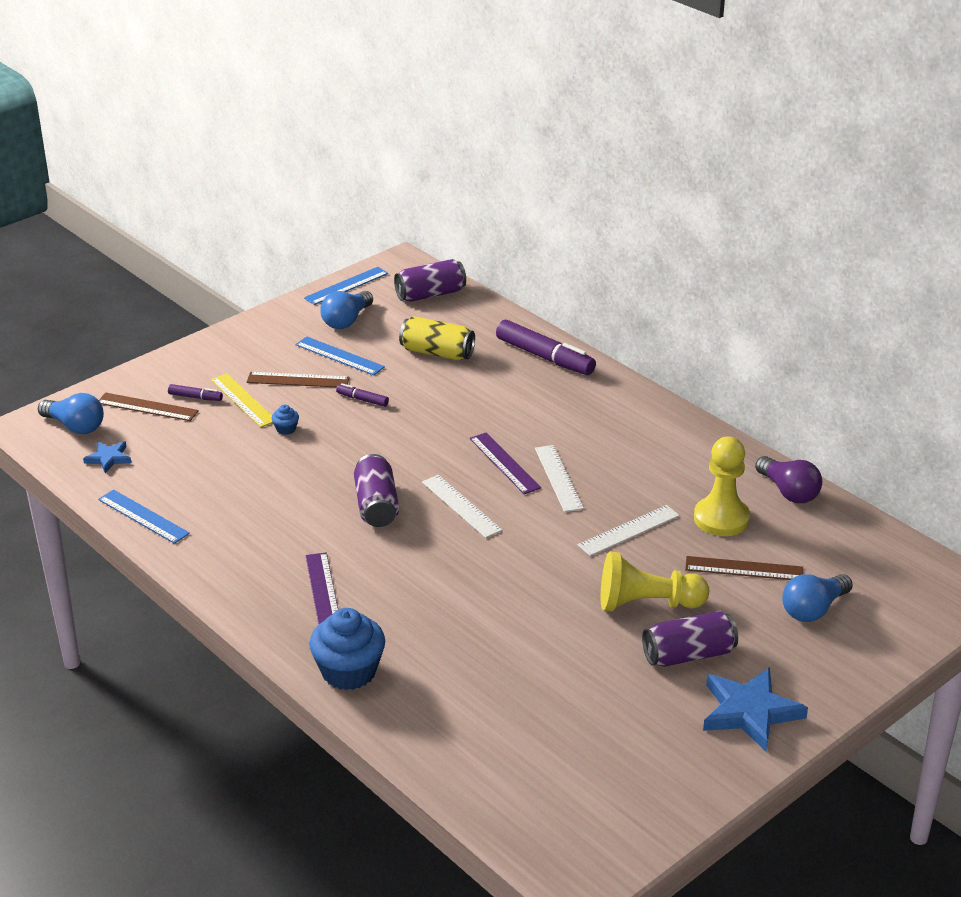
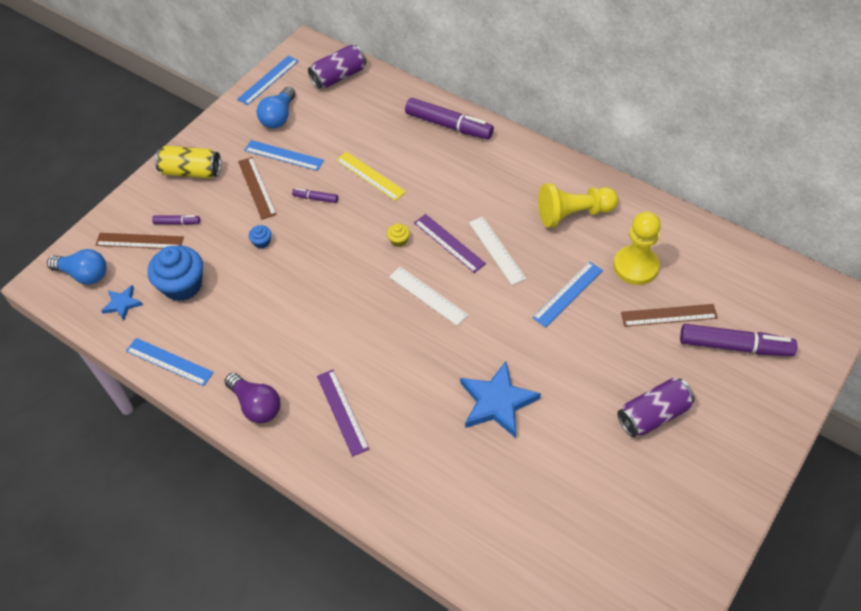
camera: 10 degrees left, 20 degrees up
yellow ruler [211,373,273,427] -> yellow ruler moved to [336,152,406,201]
brown ruler [247,372,350,387] -> brown ruler turned 75 degrees clockwise [238,157,277,220]
blue cupcake [309,608,385,690] -> blue cupcake moved to [148,246,203,301]
purple can [354,454,399,527] -> none
yellow can [399,316,475,360] -> yellow can moved to [155,146,221,178]
white ruler [578,505,680,556] -> blue ruler [533,262,603,328]
yellow pawn [601,551,709,612] -> yellow pawn moved to [538,183,618,228]
blue star [703,667,808,751] -> blue star moved to [460,361,541,438]
purple light bulb [755,456,822,503] -> purple light bulb moved to [224,373,281,423]
blue light bulb [782,574,853,622] -> purple marker [680,324,797,356]
none -> yellow cupcake [387,224,410,247]

